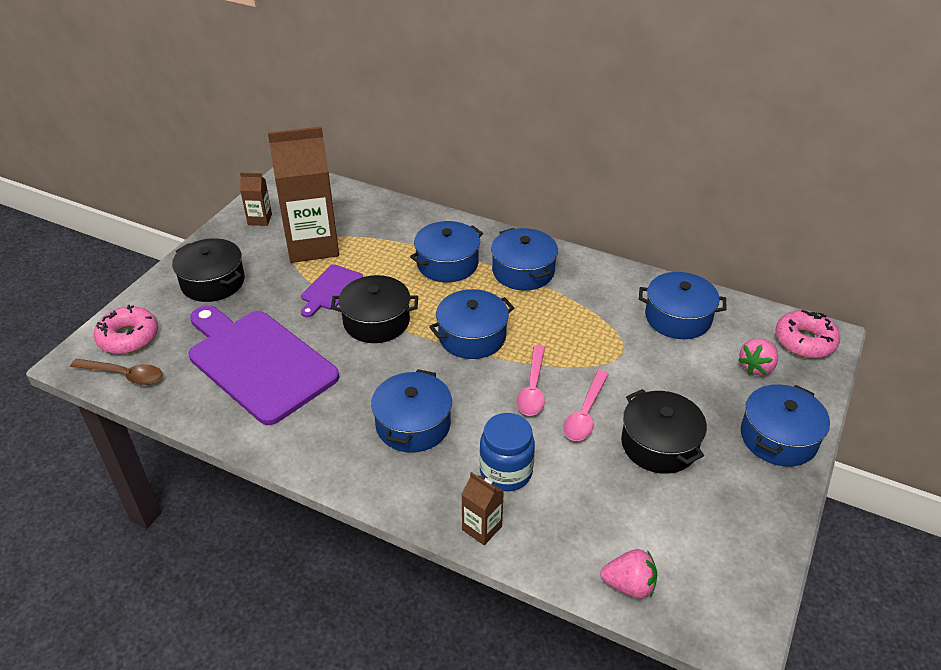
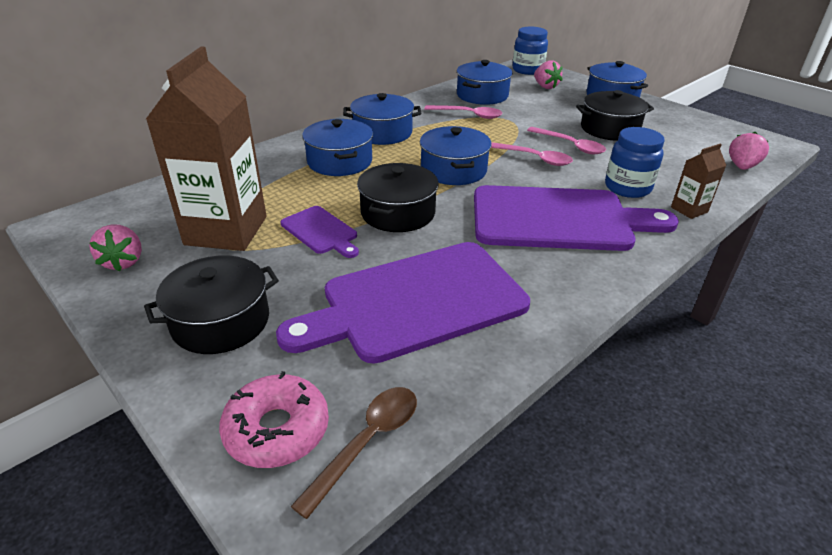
camera: 70 degrees left, 5 degrees down
brown carton [240,173,272,226] -> pink strawberry [89,225,142,272]
blue pot [371,369,452,452] -> purple cutting board [474,185,679,251]
pink donut [775,310,840,358] -> blue jar [512,27,548,75]
none -> pink spoon [424,105,502,119]

